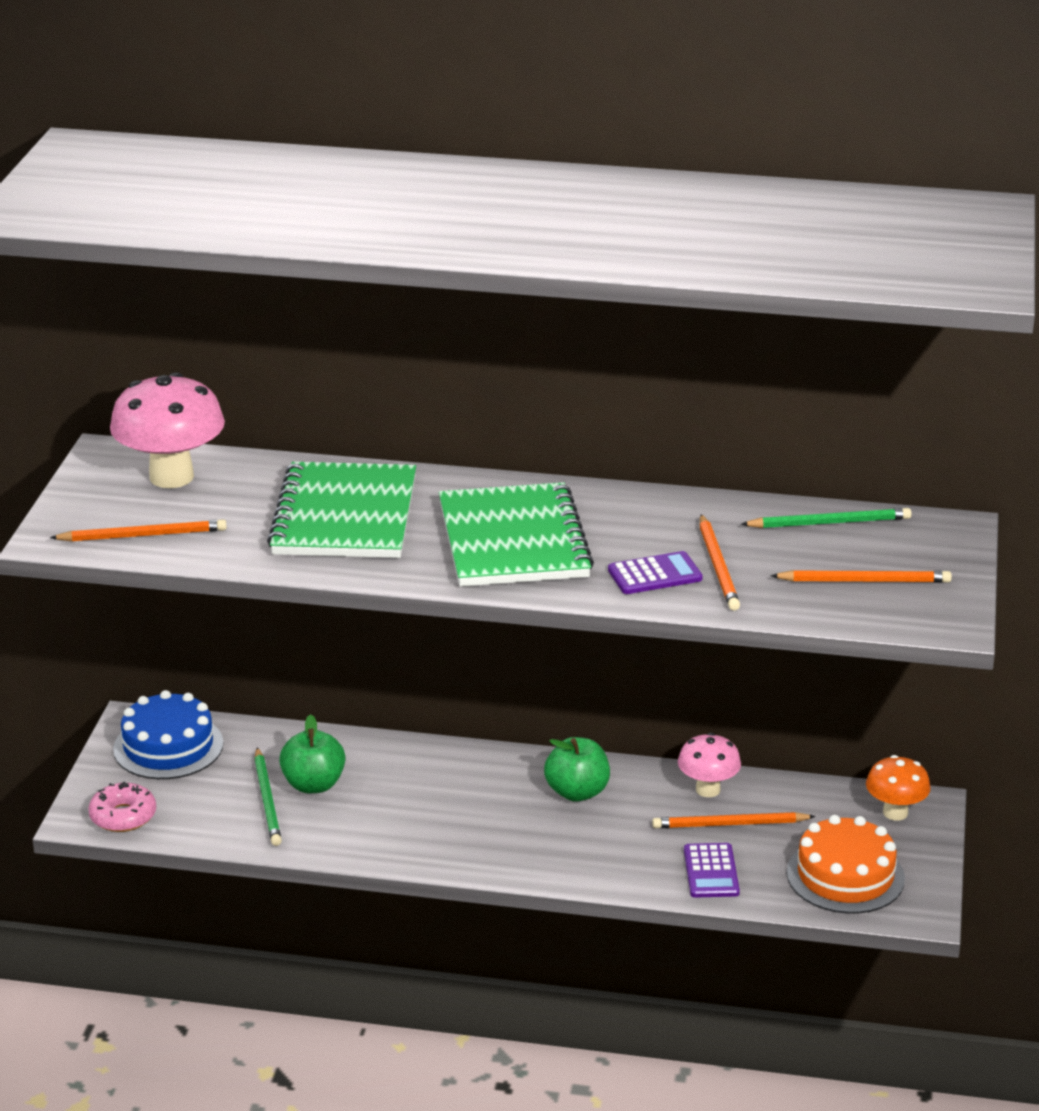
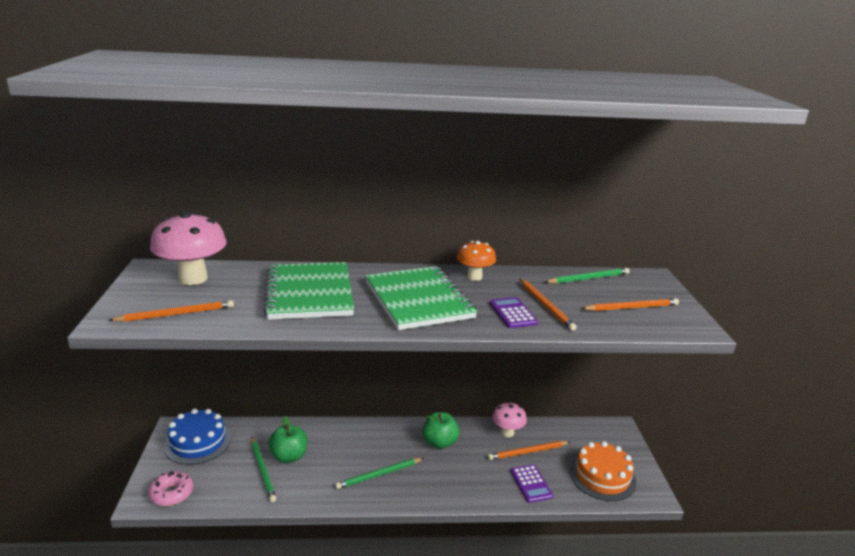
camera: 15 degrees left, 5 degrees down
purple calculator [608,551,703,594] -> purple calculator turned 75 degrees counterclockwise [489,297,538,328]
orange mushroom [866,755,931,821] -> orange mushroom moved to [457,241,496,281]
none -> green pencil [335,458,424,489]

